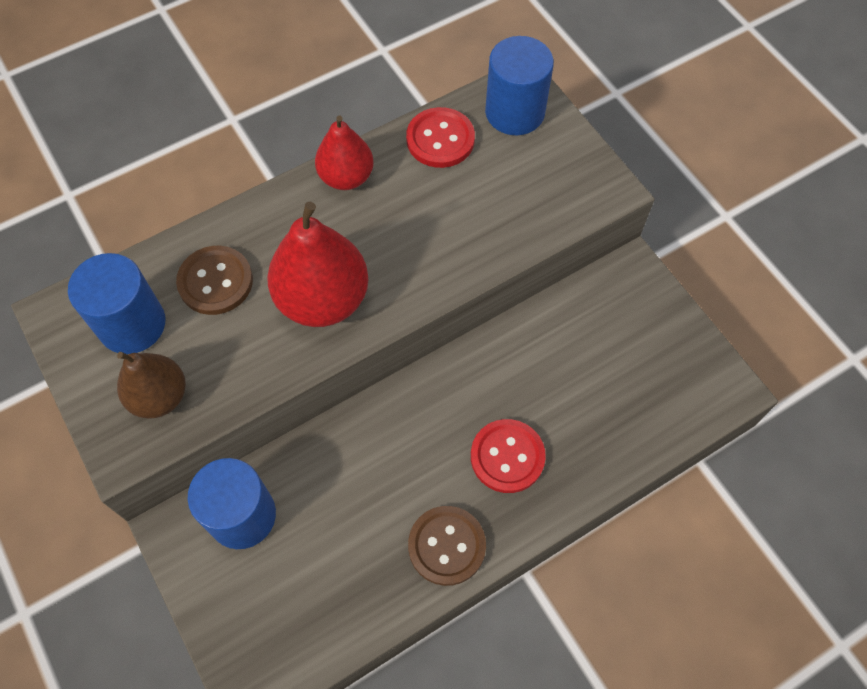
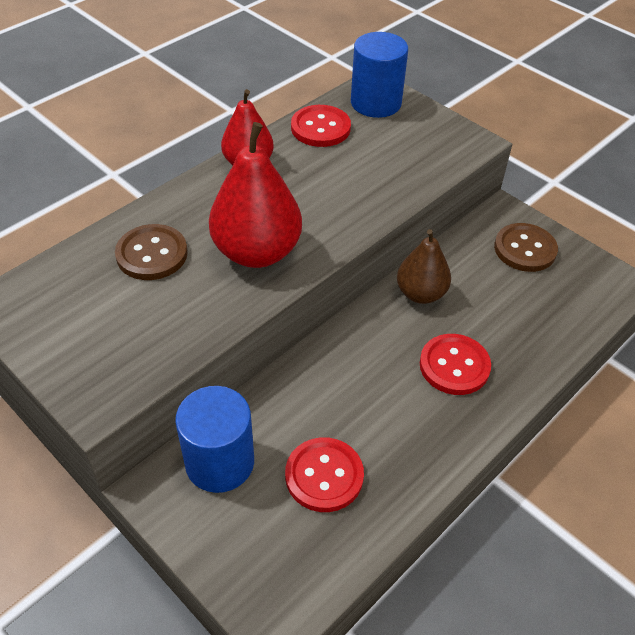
camera: 15 degrees left, 15 degrees down
blue cylinder [68,253,165,354] -> none
brown pear [117,352,186,419] -> brown pear moved to [397,229,451,304]
brown button [408,506,486,586] -> brown button moved to [494,223,558,272]
none -> red button [285,437,364,512]

